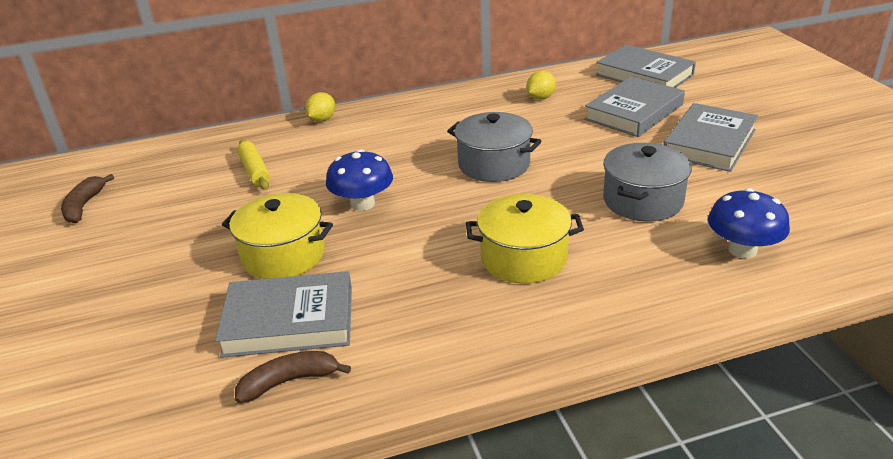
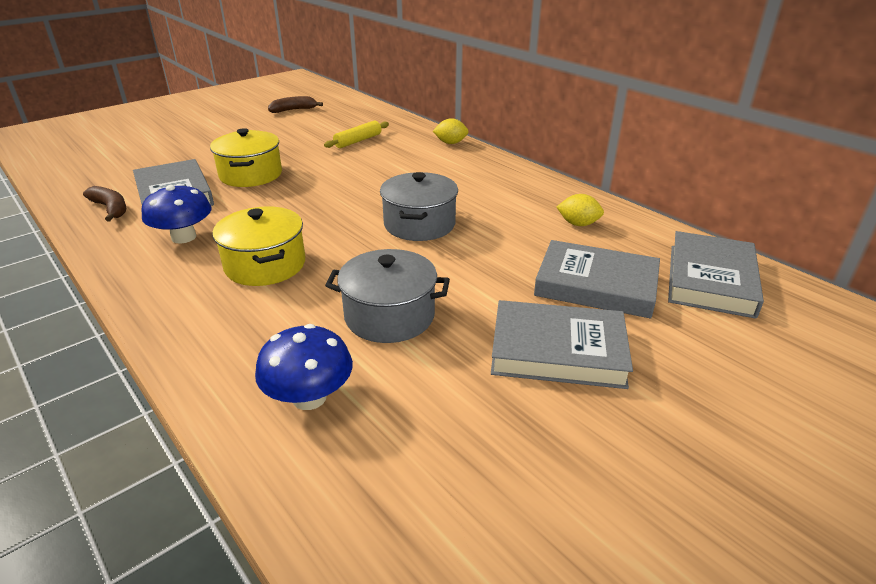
camera: 65 degrees right, 0 degrees up
blue mushroom [326,149,393,211] -> blue mushroom moved to [141,184,212,243]

